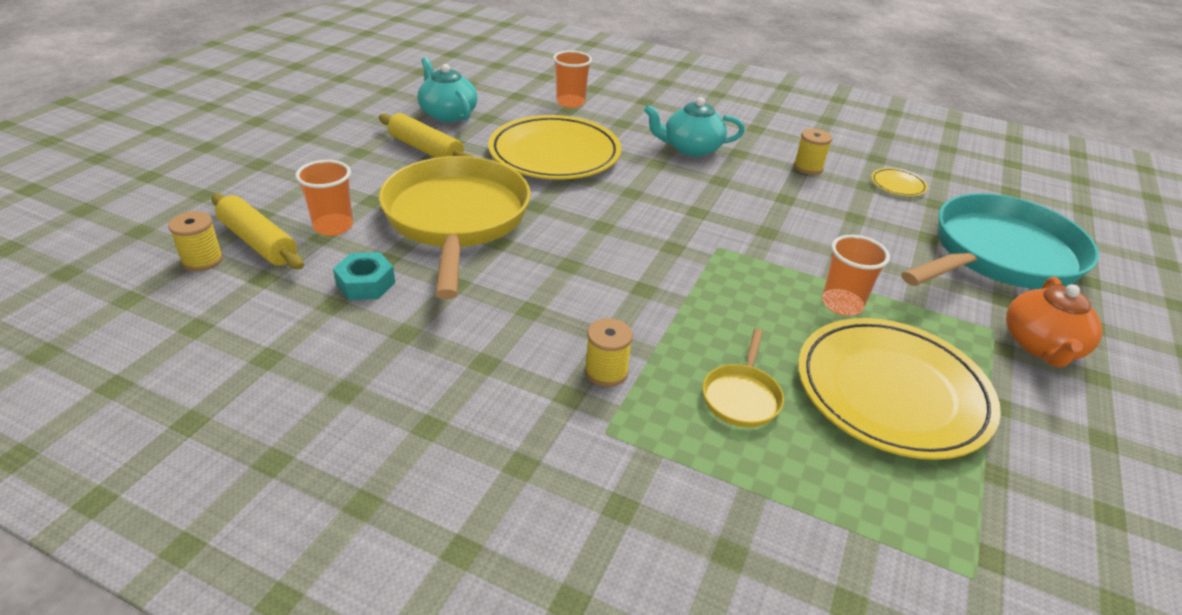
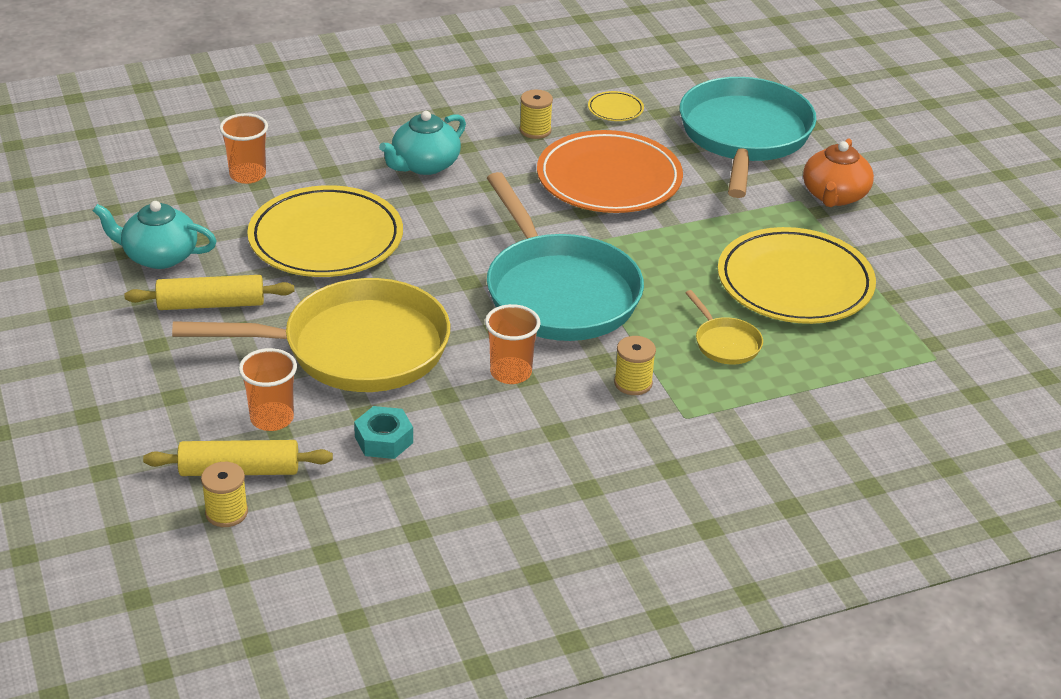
camera: 45 degrees left, 0 degrees up
yellow pan [379,156,531,299] -> yellow pan turned 135 degrees clockwise [172,278,450,392]
orange cup [822,235,890,316] -> orange cup moved to [485,304,540,384]
orange teapot [1006,277,1103,367] -> orange teapot turned 45 degrees clockwise [803,138,874,207]
none -> turquoise pan [487,172,644,341]
none -> orange plate [537,130,683,213]

